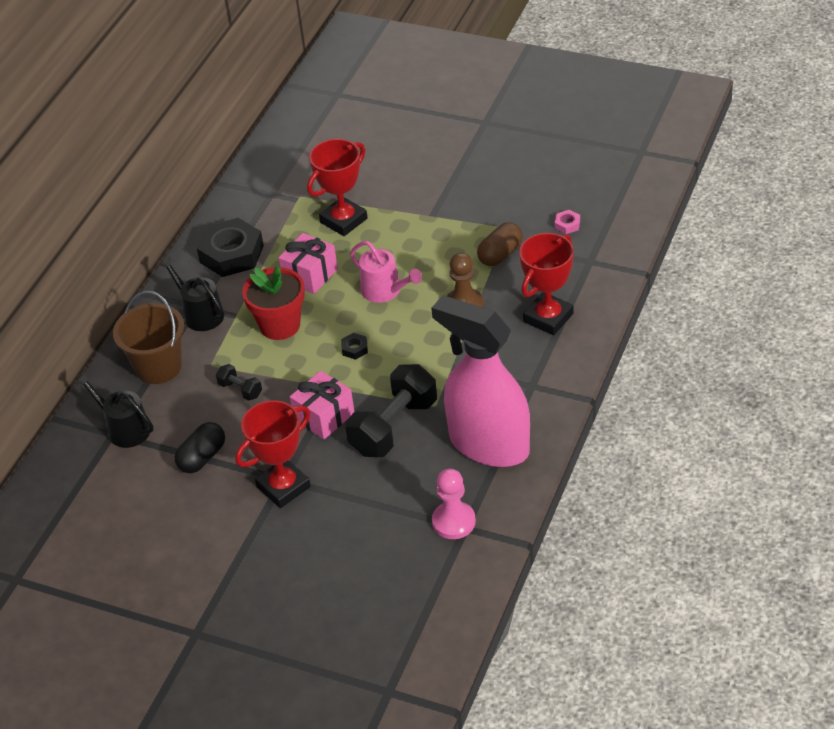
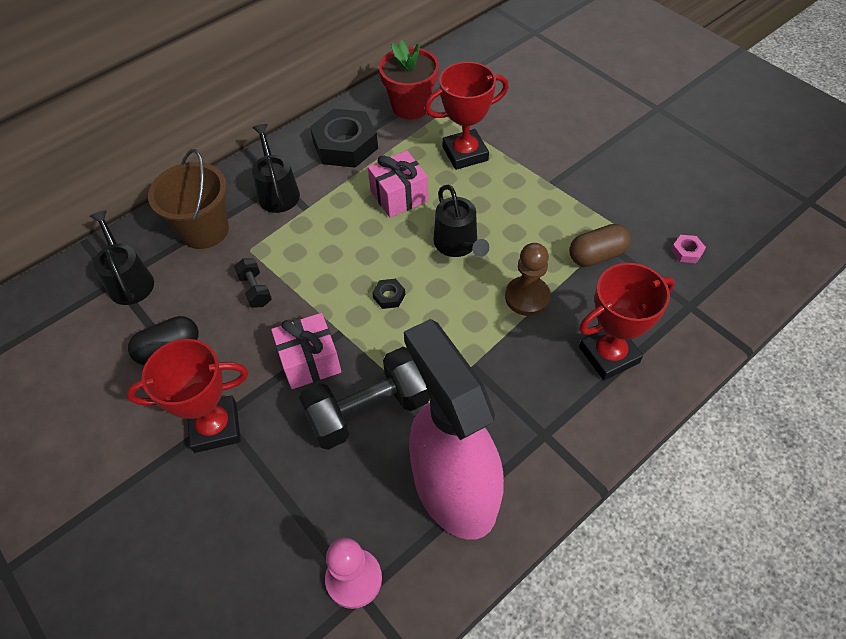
camera: 25 degrees right, 10 degrees up
red flower pot [242,265,305,340] -> red flower pot moved to [379,40,439,119]
pink watering can [350,241,422,303] -> black watering can [433,185,489,257]

